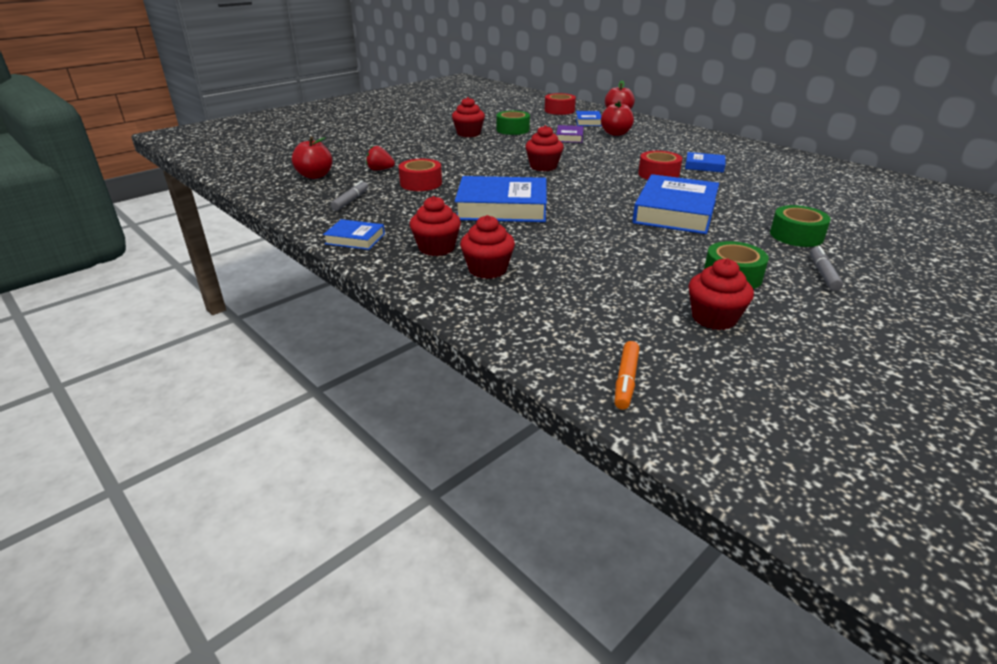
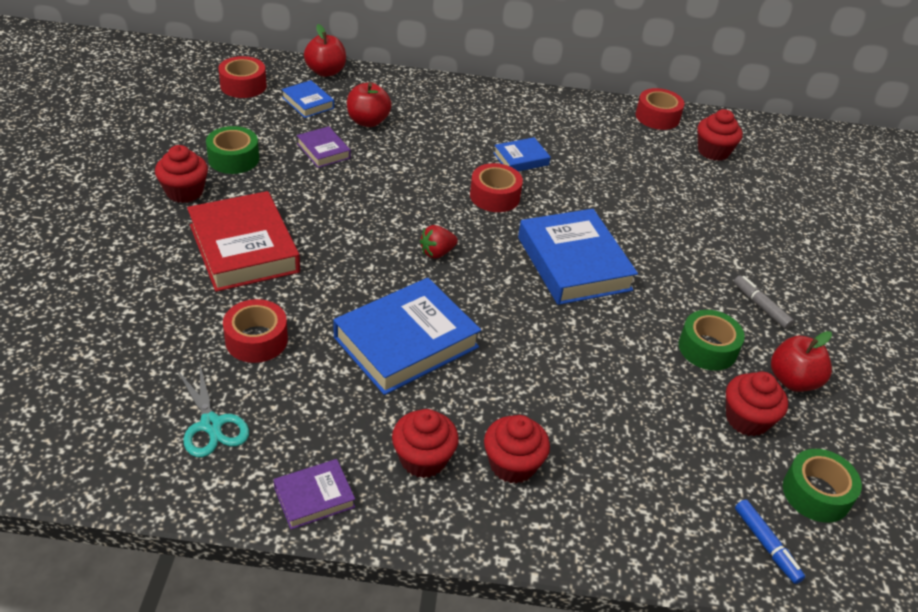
camera: 45 degrees left, 10 degrees up
red apple [292,137,332,179] -> red apple moved to [771,331,832,392]
blue book [323,219,385,250] -> purple book [273,459,355,529]
grey marker [331,180,368,211] -> turquoise scissors [177,365,249,457]
red strawberry [366,146,395,171] -> red strawberry moved to [420,225,458,259]
red cupcake [525,125,564,171] -> red cupcake moved to [697,109,743,161]
orange marker [615,341,640,410] -> blue marker [735,500,805,584]
green tape [770,205,831,247] -> green tape moved to [783,449,862,523]
none -> red book [187,191,300,292]
none -> red tape [636,88,684,130]

